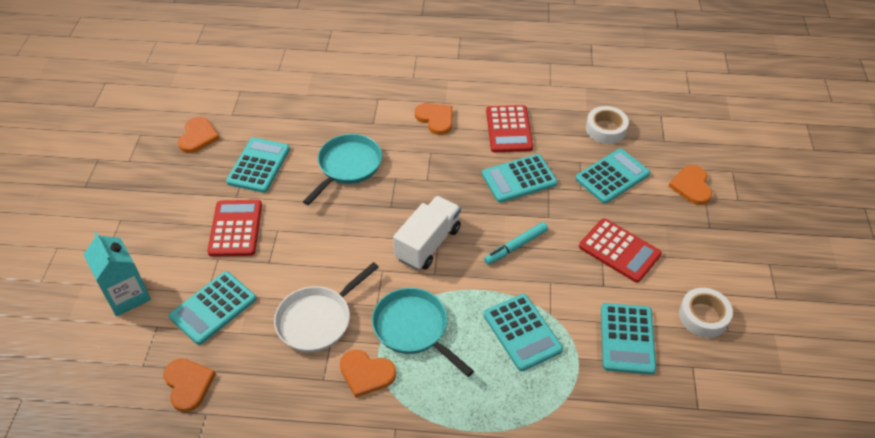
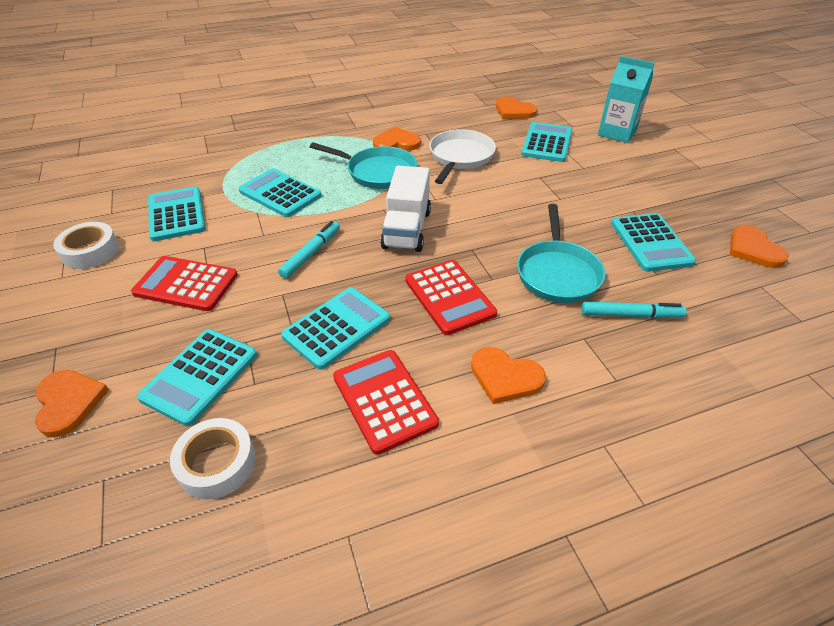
camera: 155 degrees right, 5 degrees down
red calculator [207,200,262,257] -> red calculator moved to [405,260,497,335]
none -> turquoise marker [581,302,687,318]

